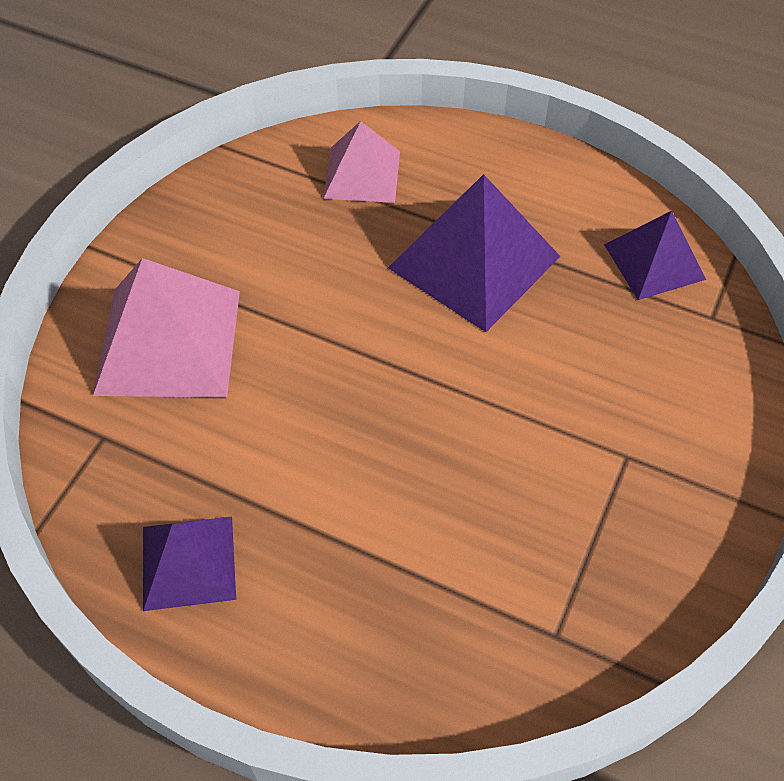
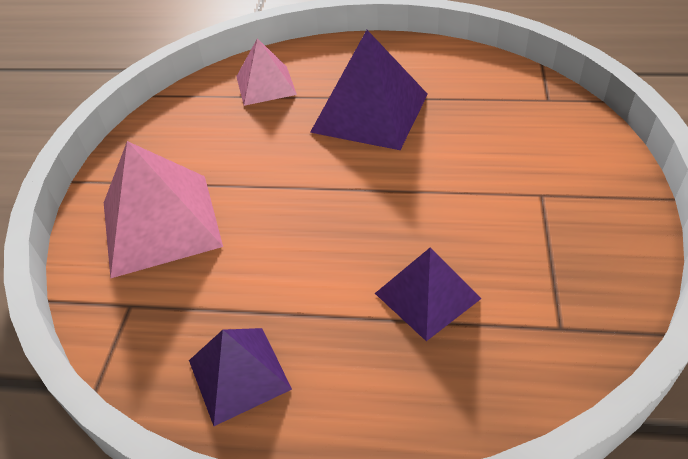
camera: 15 degrees left, 10 degrees down
purple pyramid [604,211,706,300] -> purple pyramid moved to [375,247,481,341]

